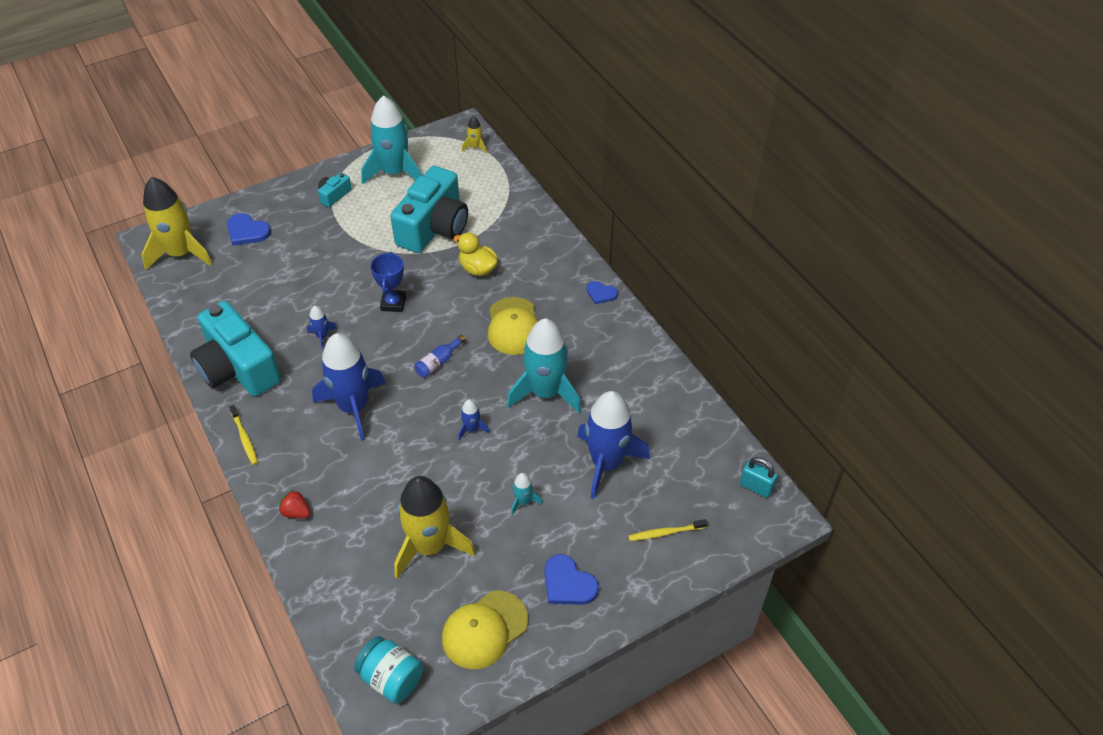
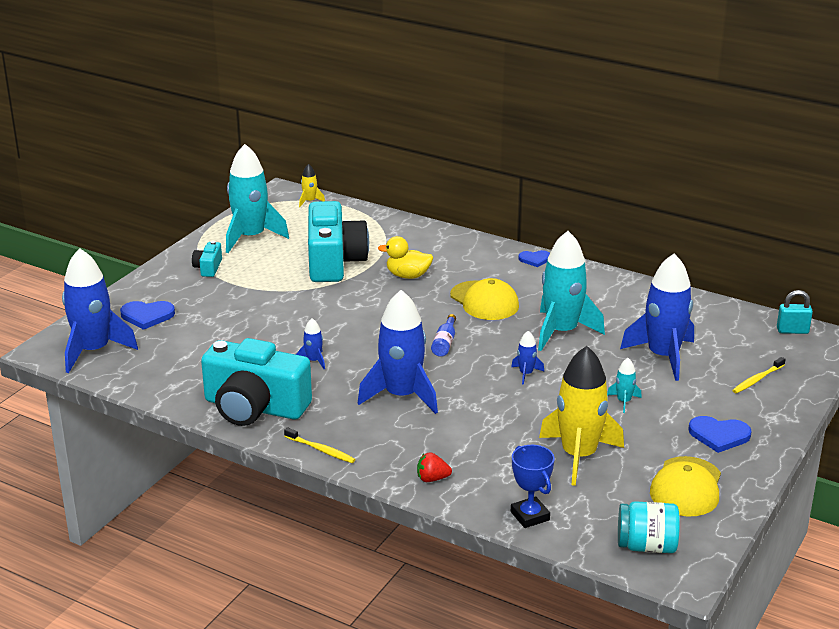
camera: 30 degrees left, 20 degrees down
yellow rocket [142,177,212,270] -> blue rocket [62,248,138,373]
blue trophy [370,252,406,312] -> blue trophy moved to [511,445,555,528]

